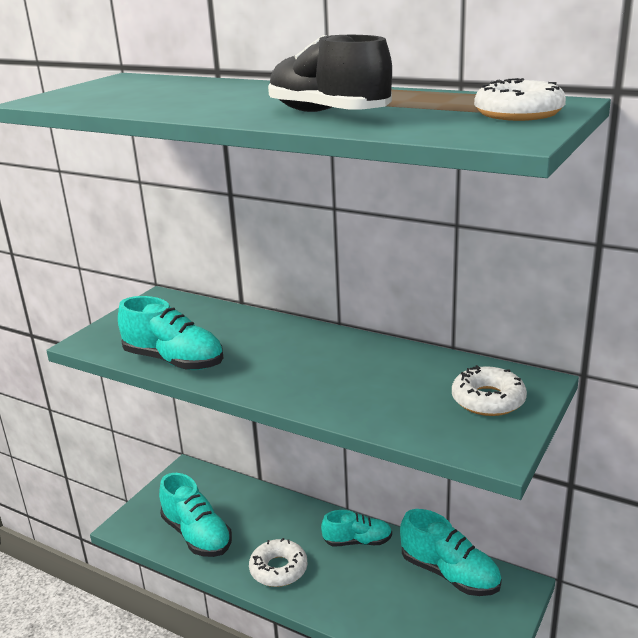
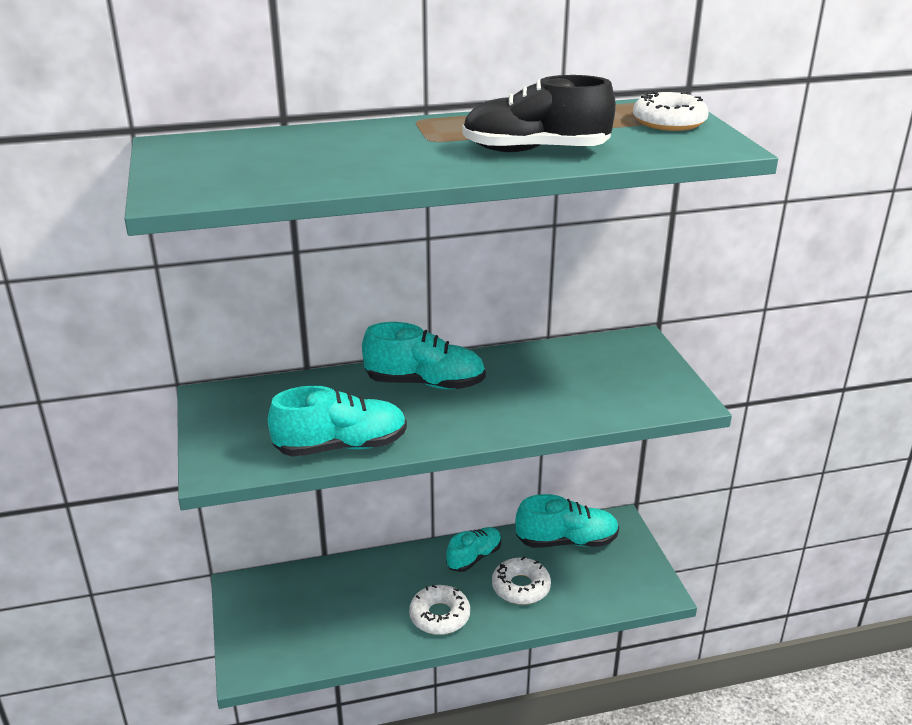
camera: 45 degrees left, 5 degrees up
turquoise shoe [159,473,232,557] -> turquoise shoe moved to [362,322,486,389]
white donut [452,365,527,416] -> white donut moved to [492,557,551,605]

